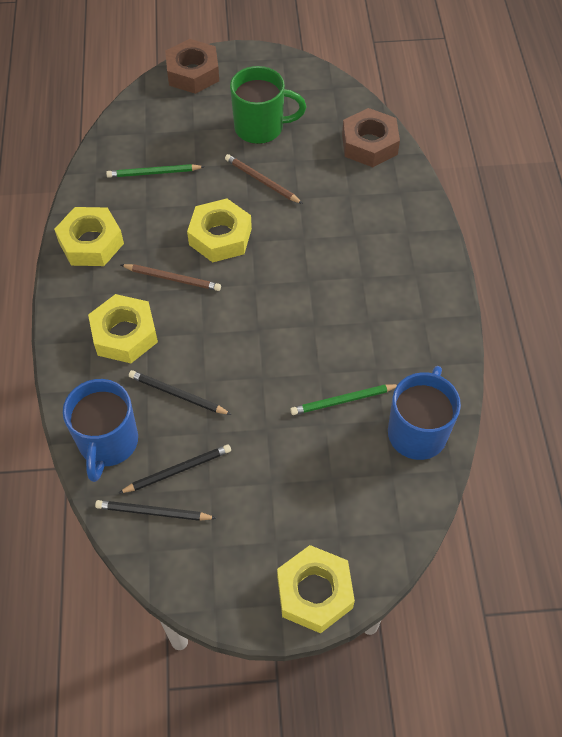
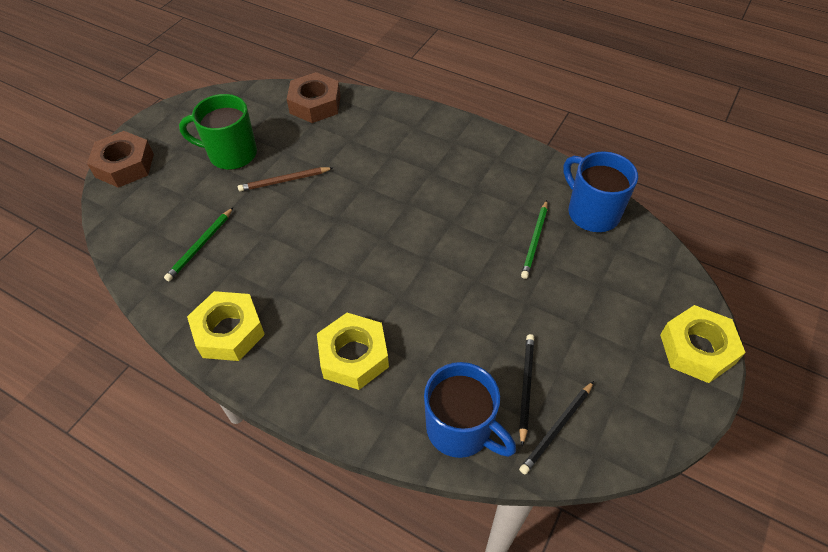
camera: 55 degrees left, 5 degrees down
brown pencil [121,264,221,291] -> none
black pencil [129,370,232,415] -> none
yellow nut [187,198,252,262] -> none
green mug [230,66,306,144] -> green mug turned 120 degrees counterclockwise [179,94,257,170]

